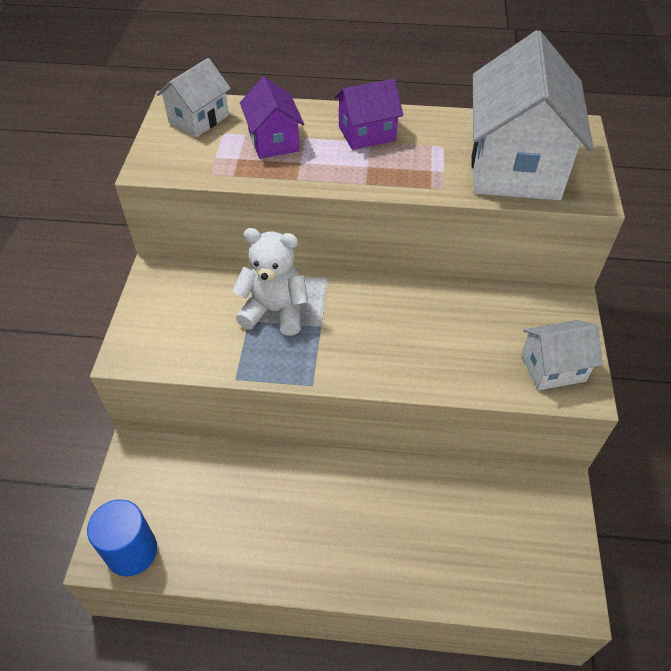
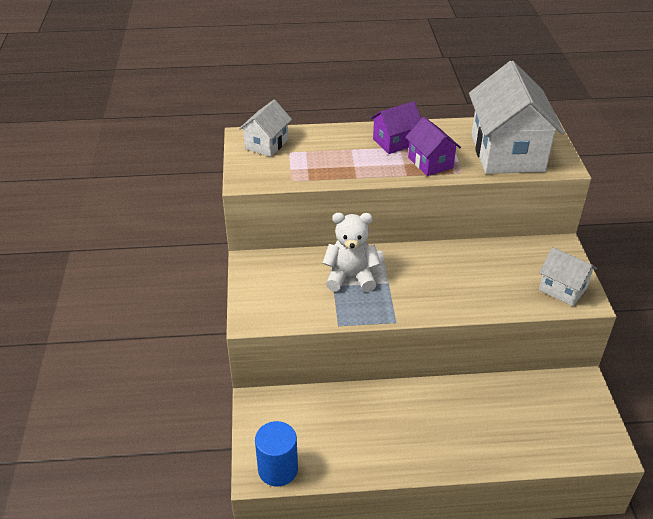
camera: 10 degrees left, 10 degrees down
purple house [240,77,304,159] -> purple house moved to [405,117,461,176]
white house [521,320,603,390] -> white house turned 60 degrees clockwise [539,247,597,306]

